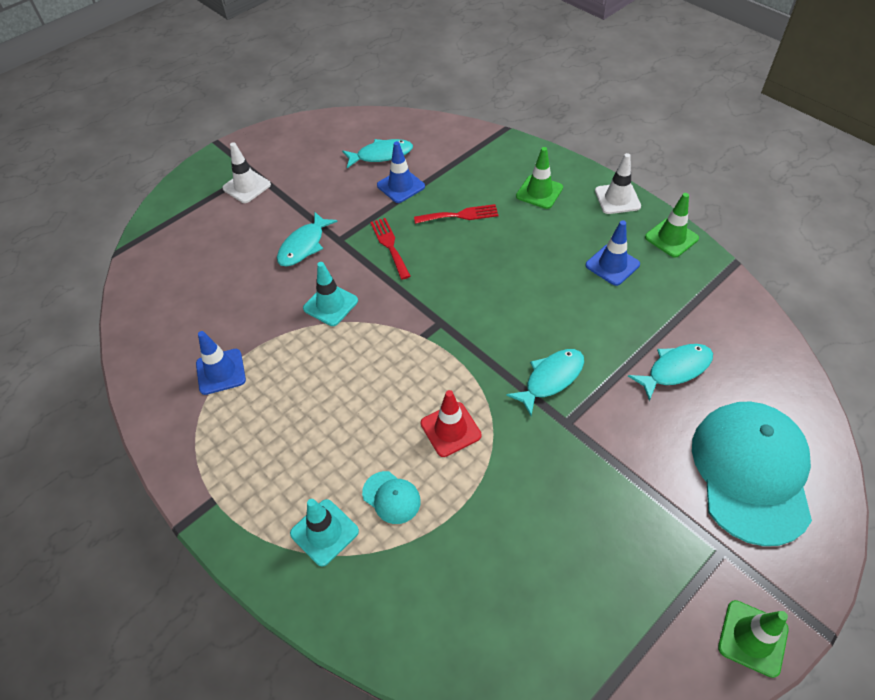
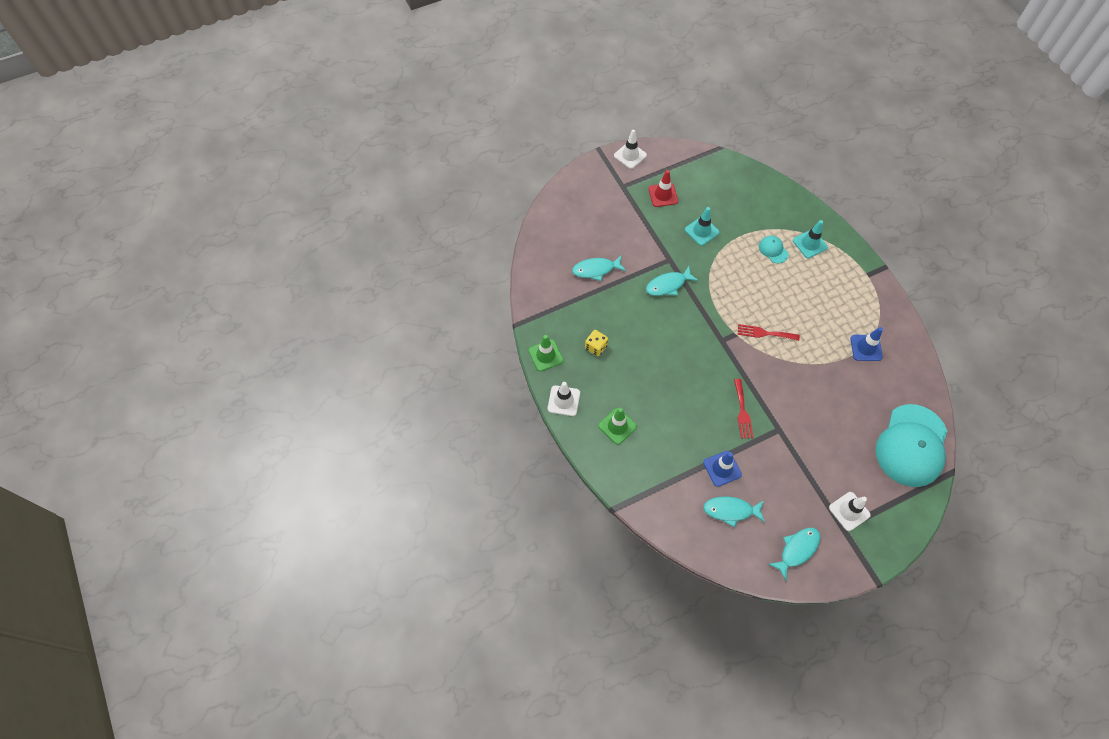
camera: 165 degrees left, 10 degrees up
turquoise fish [277,211,338,266] -> turquoise fish moved to [769,528,821,581]
turquoise traffic cone [303,262,358,326] -> turquoise traffic cone moved to [685,207,719,246]
red fork [414,204,498,224] -> red fork moved to [737,324,800,341]
red traffic cone [421,390,482,457] -> red traffic cone moved to [648,170,678,207]
blue traffic cone [586,220,640,286] -> yellow dice [585,330,608,356]
turquoise cap [692,402,812,546] -> turquoise cap moved to [876,404,947,487]
green traffic cone [718,600,789,678] -> white traffic cone [614,130,647,169]

